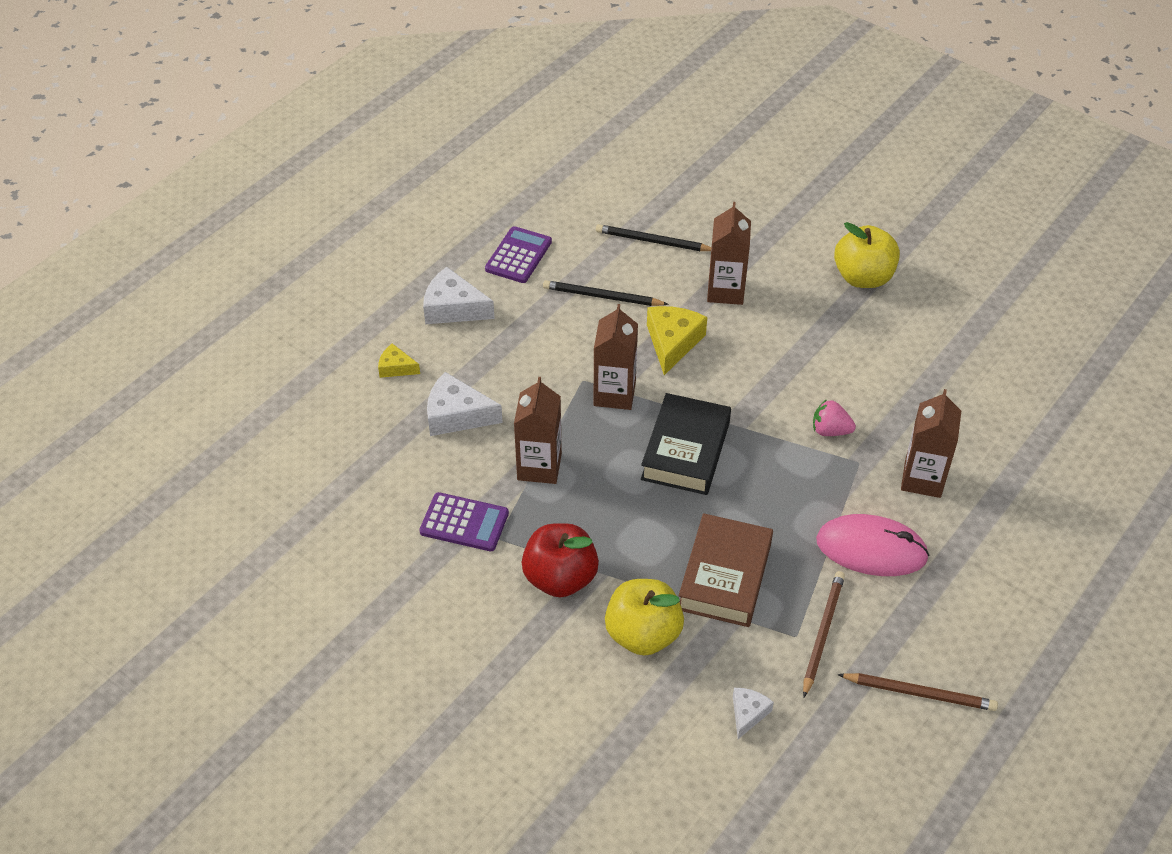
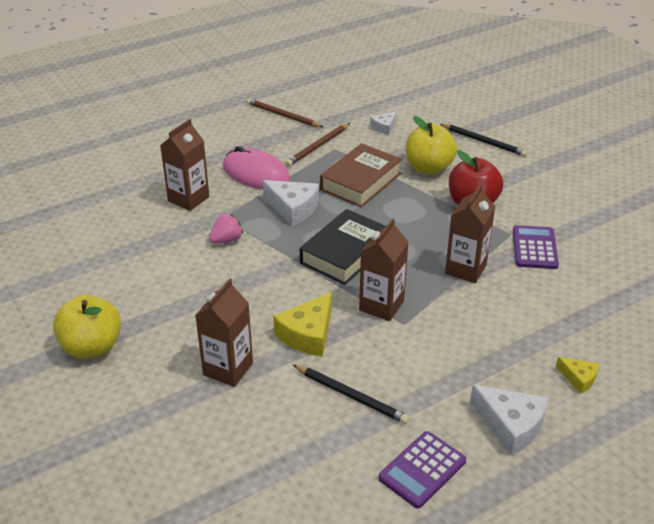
camera: 160 degrees left, 10 degrees down
purple calculator [419,492,509,551] -> purple calculator turned 60 degrees clockwise [513,225,559,269]
white cheese [427,372,503,436] -> white cheese moved to [262,180,319,226]
black pencil [596,224,712,251] -> black pencil moved to [441,124,528,157]
pink strawberry [813,399,856,436] -> pink strawberry turned 75 degrees counterclockwise [209,213,243,244]

